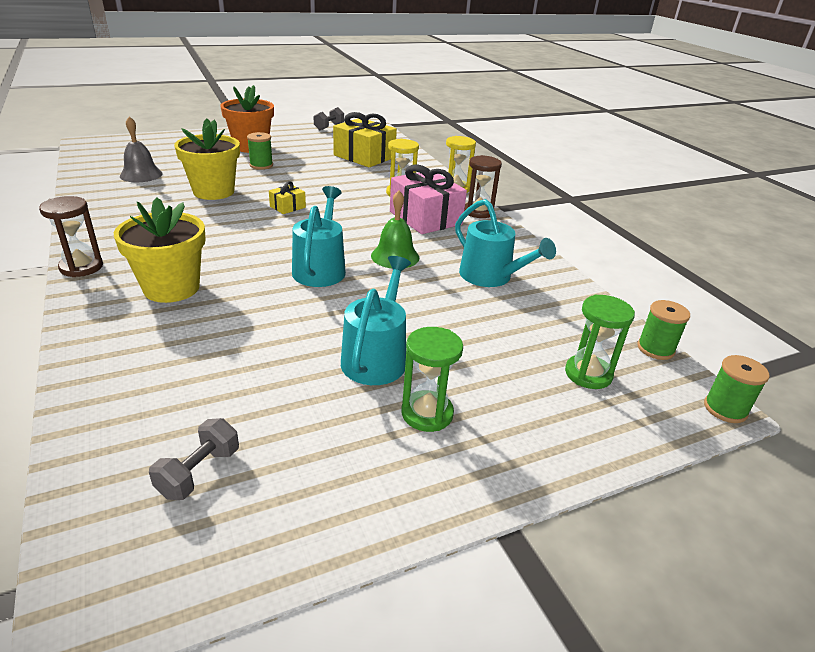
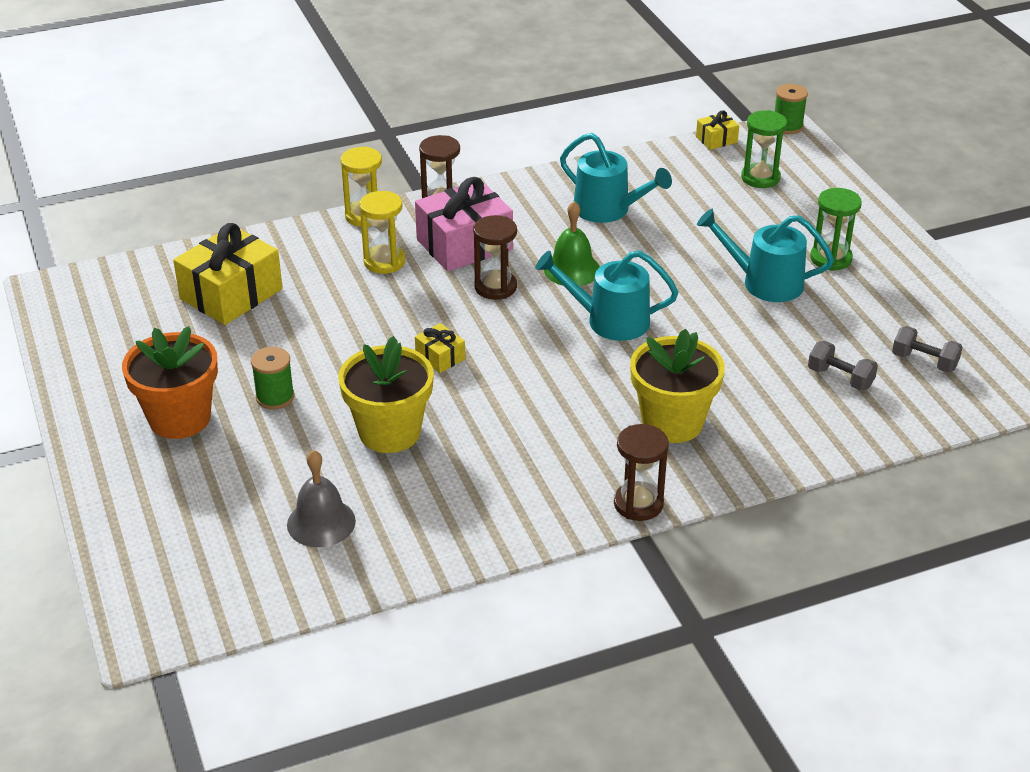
camera: 85 degrees left, 5 degrees up
grey dumbbell [314,107,344,130] -> grey dumbbell moved to [808,341,878,391]
turquoise watering can [455,199,556,287] -> turquoise watering can turned 75 degrees clockwise [560,133,672,223]
green spool [637,300,690,360] -> yellow gift [696,110,739,150]
none -> brown hourglass [473,215,517,300]

